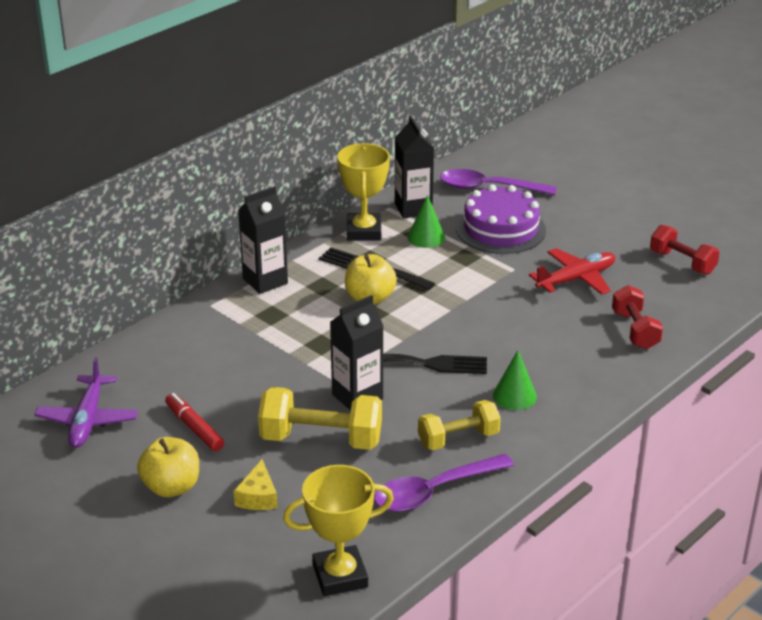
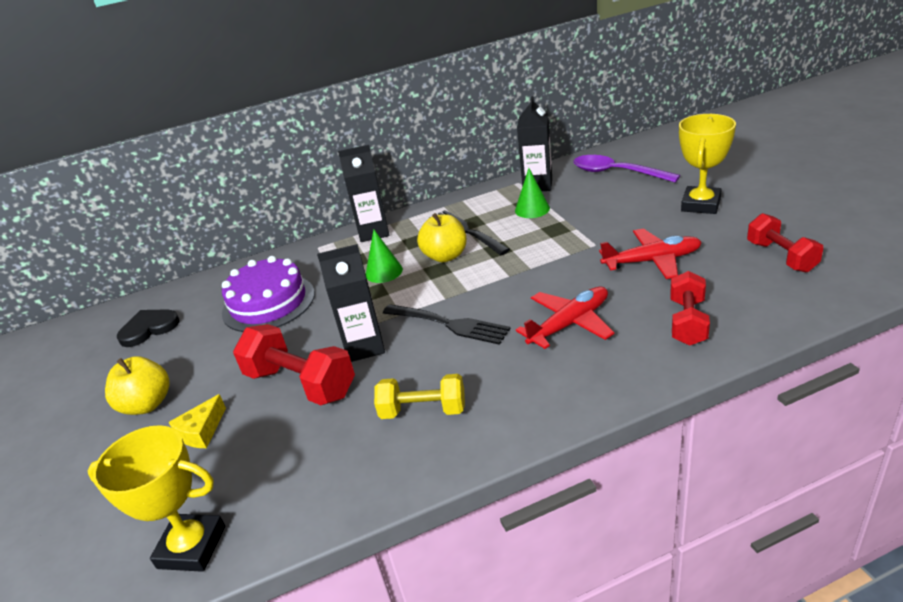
camera: 30 degrees right, 0 degrees up
purple plane [34,357,138,448] -> black heart [117,309,180,347]
red marker [165,393,224,451] -> none
yellow dumbbell [258,387,382,450] -> red dumbbell [233,324,355,405]
yellow trophy [337,143,390,240] -> yellow trophy moved to [679,114,736,214]
purple spoon [374,454,514,512] -> none
purple cake [456,184,546,254] -> purple cake moved to [222,256,315,332]
green cone [493,350,537,410] -> green cone moved to [366,230,403,283]
none -> red plane [516,287,614,349]

